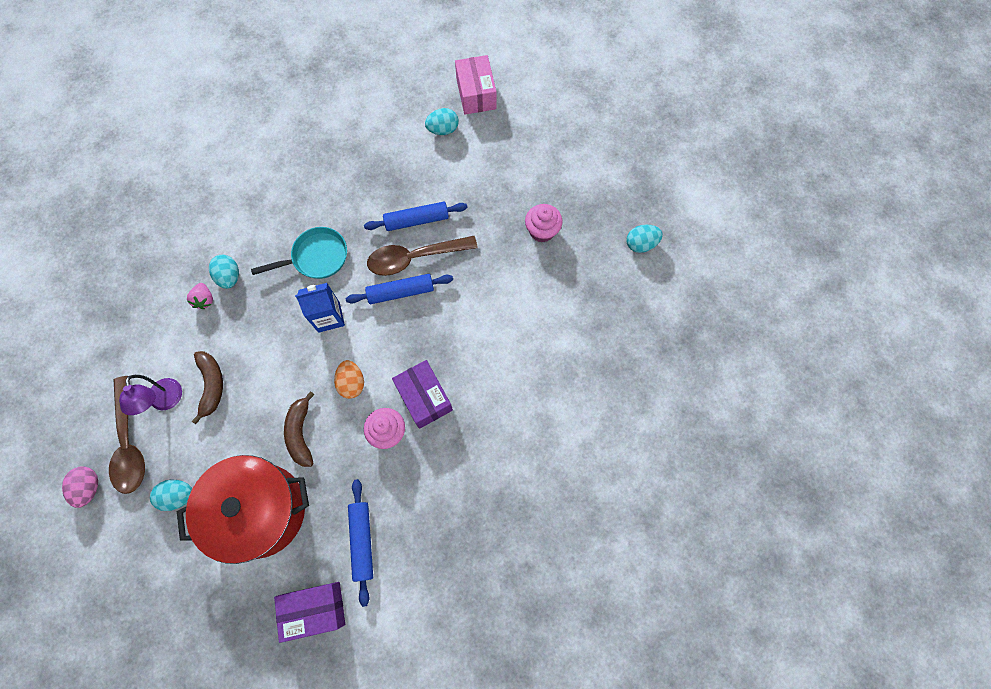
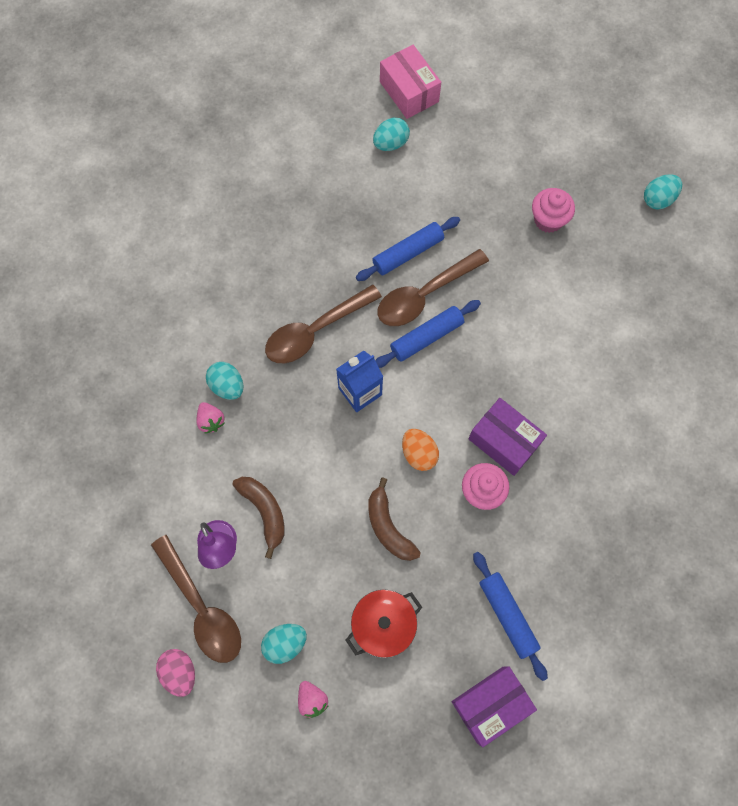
camera: 20 degrees left, 0 degrees up
red pot [177,455,309,564] -> red pot [346,589,422,658], size x0.57
turquoise pan [251,227,347,279] -> brown spoon [265,284,382,363]
none -> pink strawberry [298,681,329,718]

